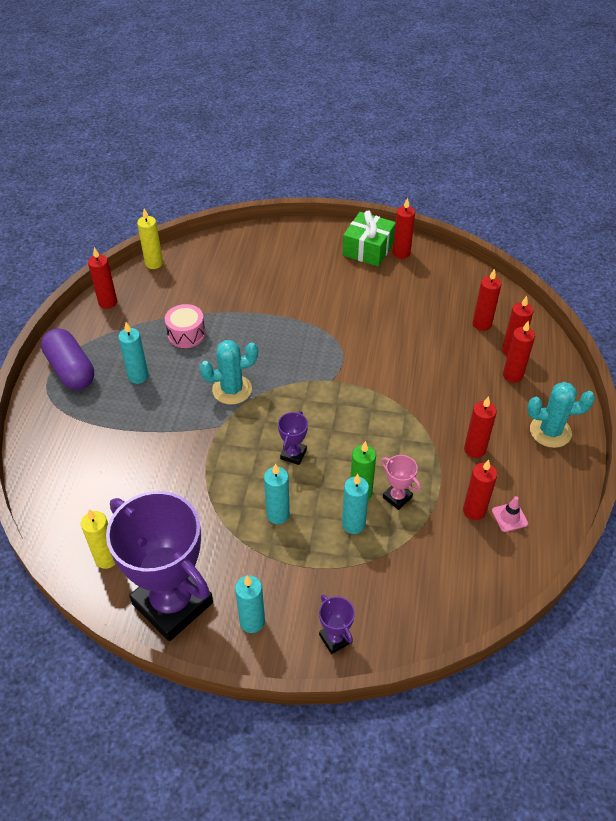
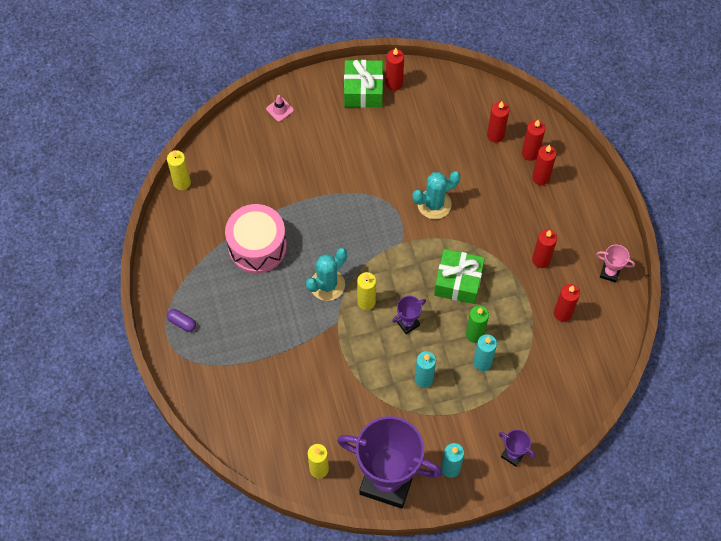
camera: 25 degrees left, 15 degrees up
purple capsule [41,328,94,390] -> purple capsule [167,309,196,332], size x0.45
red candle [88,247,117,309] -> none
turquoise candle [118,322,149,384] -> none
pink drum [165,304,206,348] -> pink drum [225,204,287,273], size x1.67
purple trophy [278,411,308,465] -> purple trophy turned 60 degrees clockwise [392,296,426,334]
pink trophy [381,455,421,510] -> pink trophy moved to [596,245,635,283]
pink traffic cone [492,496,528,532] -> pink traffic cone moved to [266,95,294,122]
turquoise cactus [527,382,595,448] -> turquoise cactus moved to [412,171,461,219]
none -> yellow candle [357,272,376,310]
none -> green gift [434,249,485,304]

